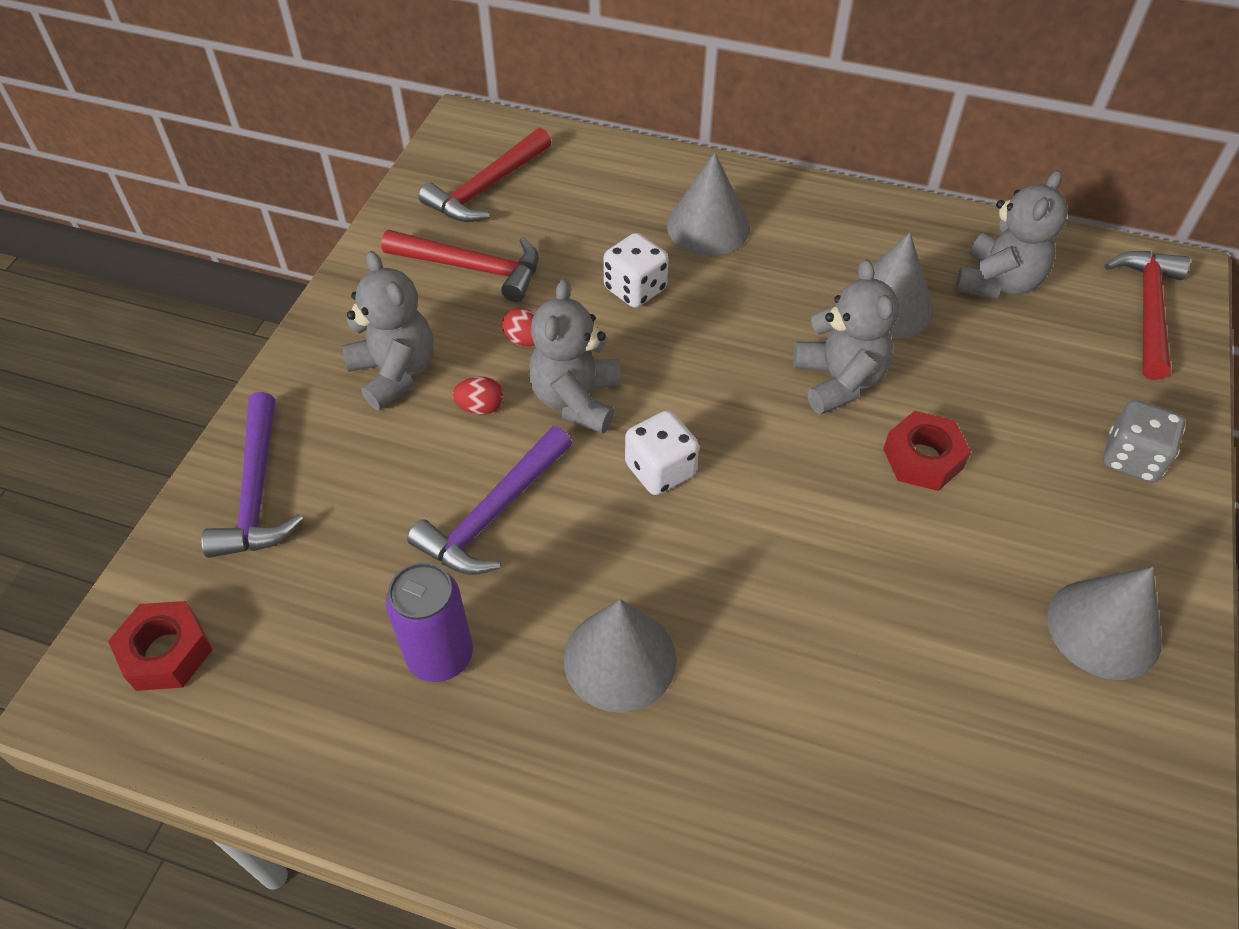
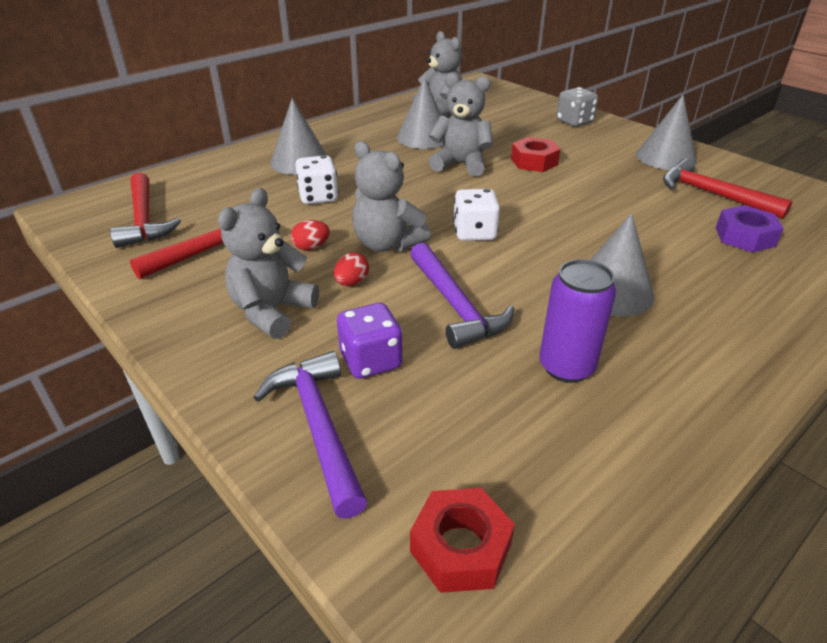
camera: 60 degrees left, 15 degrees down
purple hammer [201,392,304,558] -> purple hammer turned 135 degrees counterclockwise [253,351,367,519]
grey teddy bear [342,251,433,410] -> grey teddy bear turned 60 degrees counterclockwise [218,188,319,339]
red hammer [1105,251,1190,380] -> red hammer moved to [663,158,792,219]
none -> purple dice [337,303,403,379]
none -> purple nut [716,205,784,252]

